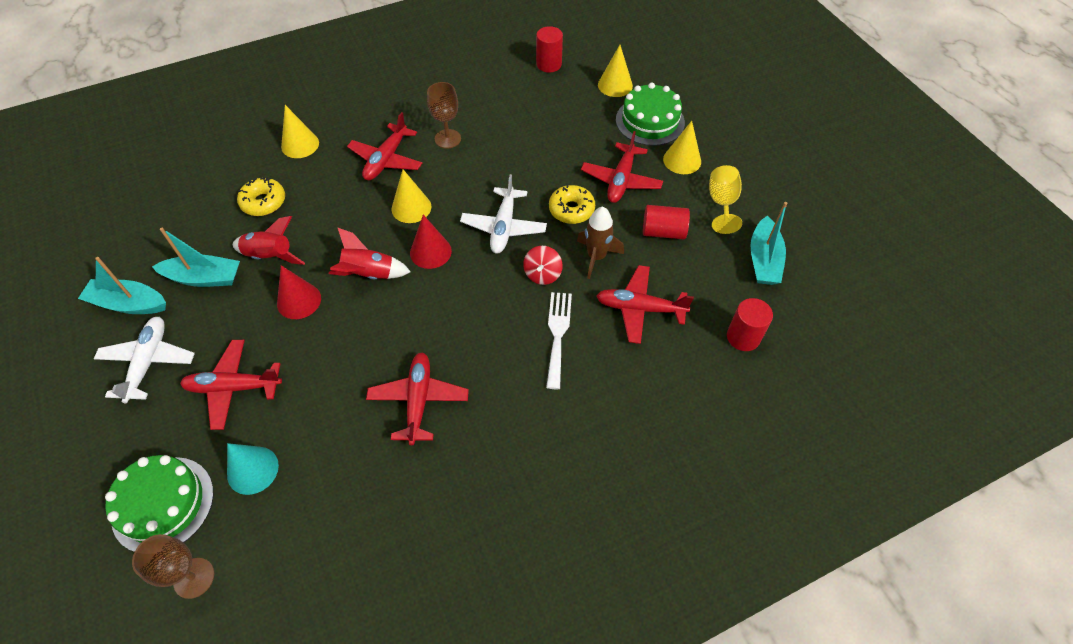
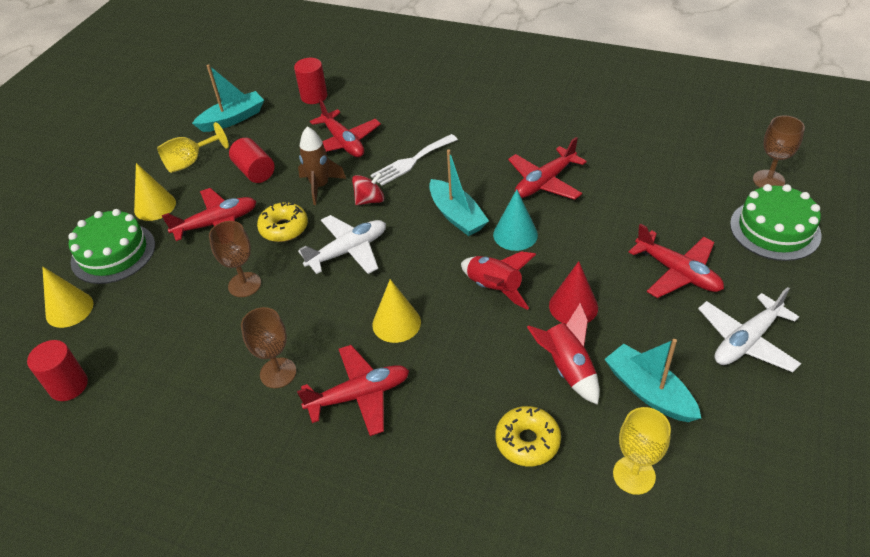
camera: 130 degrees left, 10 degrees down
turquoise boat [78,257,166,314] -> turquoise boat moved to [429,150,489,236]
turquoise cone [227,443,279,495] -> turquoise cone moved to [493,189,538,251]
yellow cone [281,105,319,158] -> none
red cone [410,215,452,269] -> none
none -> brown goblet [209,221,261,297]
none -> yellow goblet [613,407,671,495]

